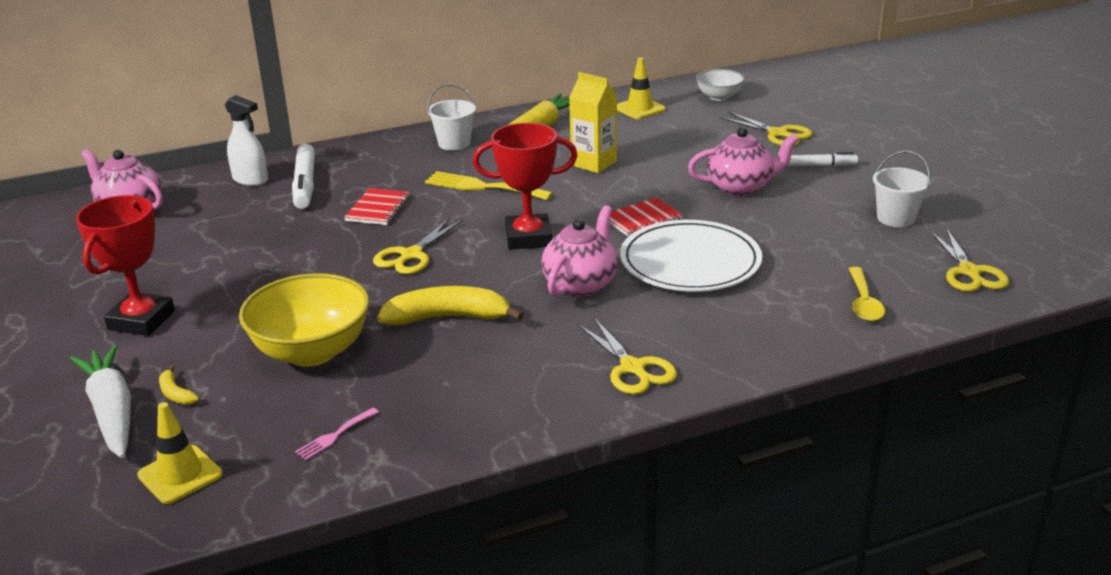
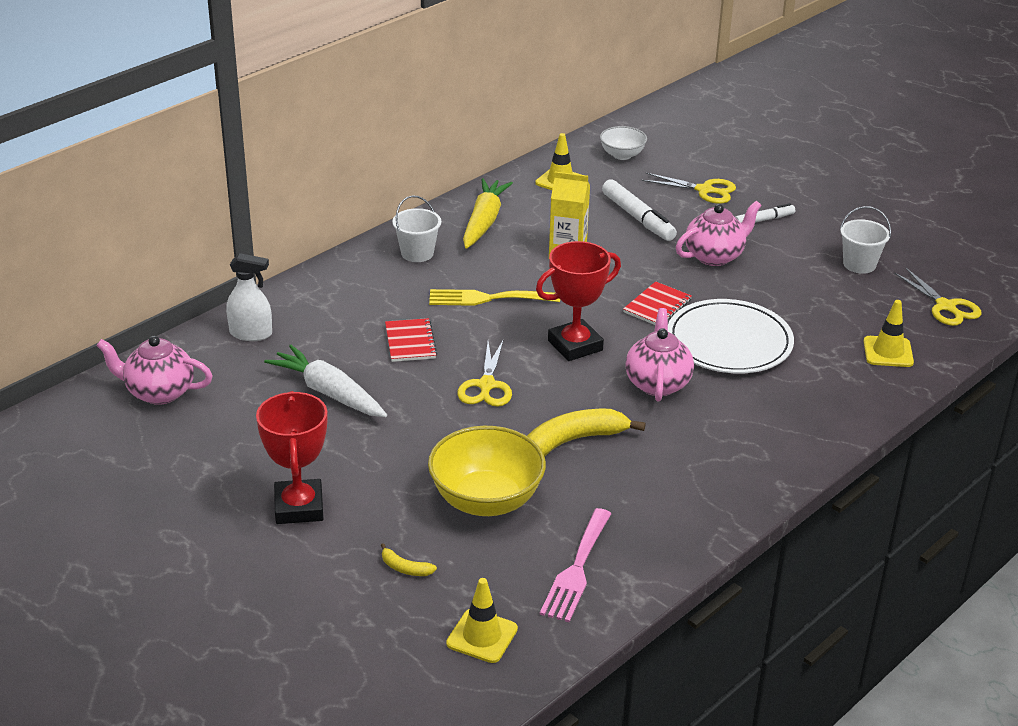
camera: 25 degrees left, 5 degrees up
white carrot [70,345,131,458] -> white carrot moved to [264,345,387,417]
white marker [292,144,315,209] -> white marker moved to [602,179,677,241]
pink fork [295,408,379,460] -> pink fork [540,508,612,622], size x1.95
yellow scissors [578,317,677,394] -> none
yellow spoon [849,267,885,322] -> yellow traffic cone [863,300,914,367]

